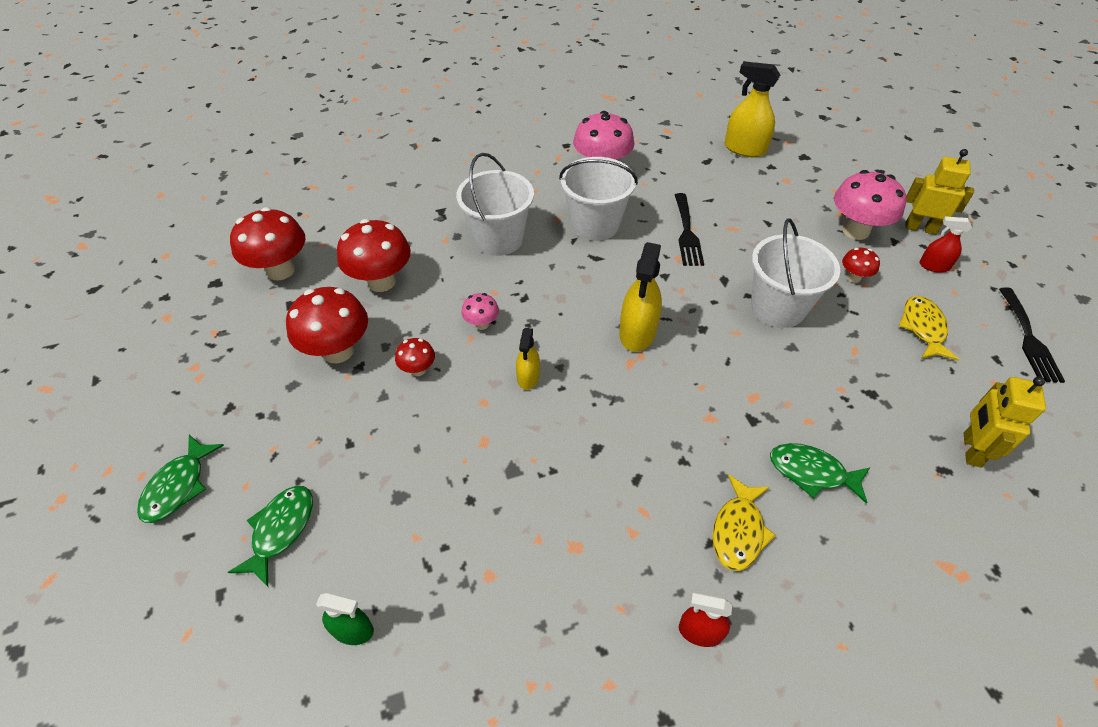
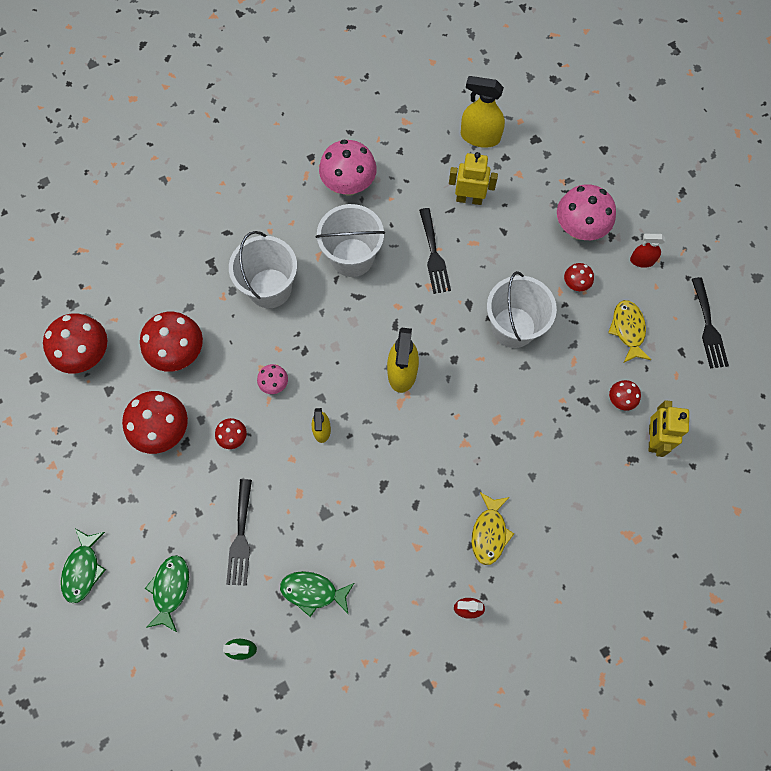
camera: 10 degrees left, 20 degrees up
green fish [770,443,870,504] -> green fish moved to [280,571,354,617]
yellow robot [905,149,974,235] -> yellow robot moved to [449,152,498,205]
none -> black fork [226,479,252,586]
none -> red mushroom [609,380,641,411]

